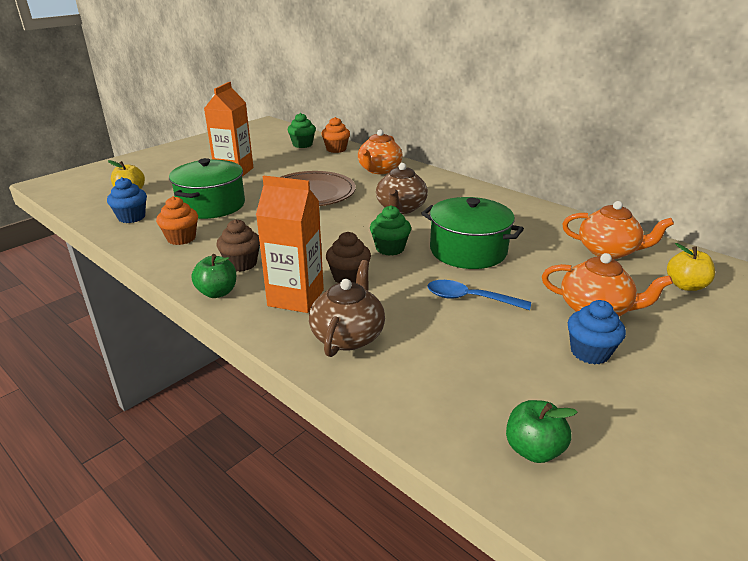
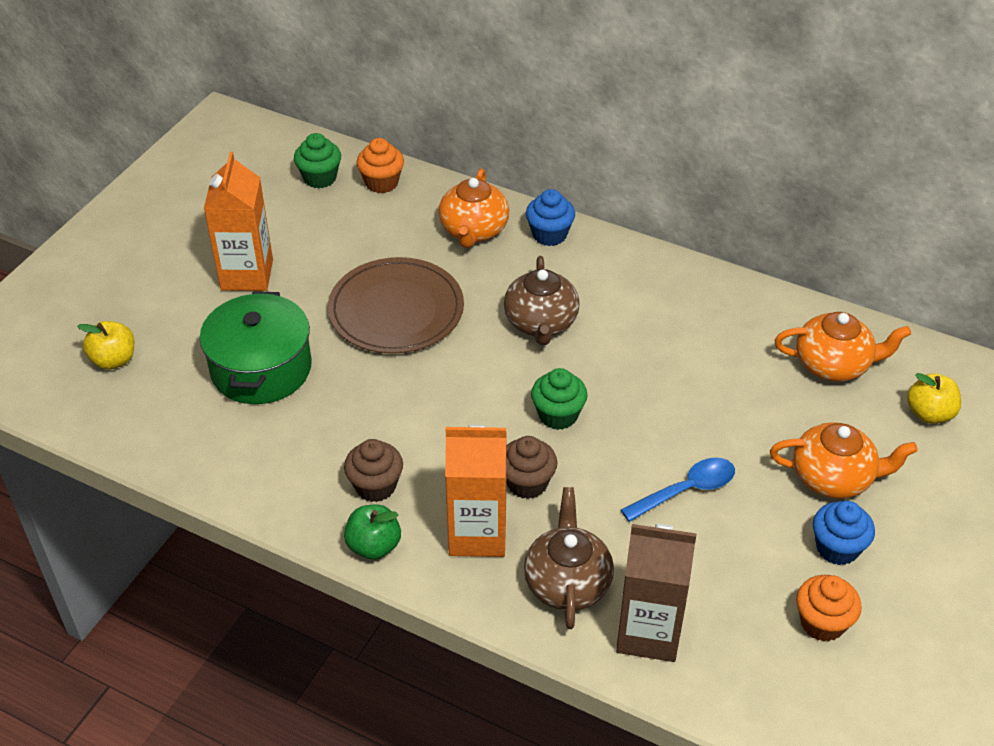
camera: 15 degrees left, 15 degrees up
blue cupcake [107,177,147,223] -> blue cupcake moved to [526,189,575,246]
orange cupcake [156,196,198,245] -> orange cupcake moved to [796,575,862,642]
green pot [421,197,524,269] -> none
blue spoon [428,280,531,310] -> blue spoon turned 150 degrees clockwise [621,458,735,522]
green apple [506,400,578,463] -> none
none -> brown carton [616,524,697,662]

